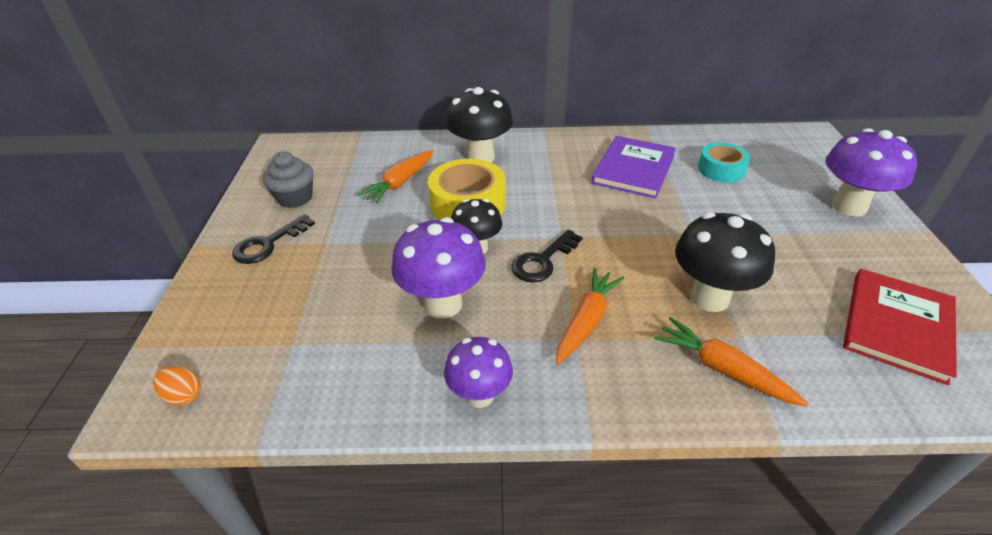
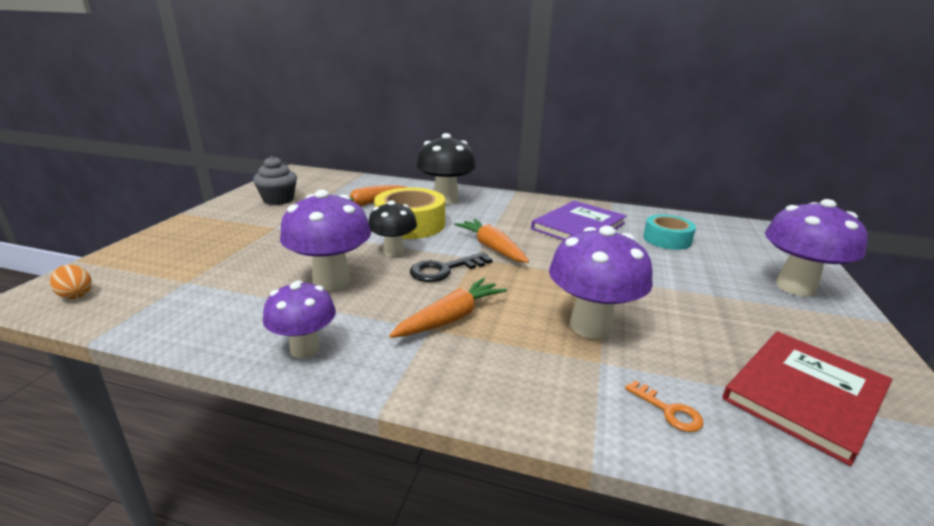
camera: 15 degrees right, 15 degrees down
black key [232,214,315,264] -> none
orange carrot [654,317,809,406] -> orange carrot moved to [454,219,529,263]
black mushroom [675,212,775,312] -> purple mushroom [549,226,653,339]
none -> orange key [625,380,704,432]

